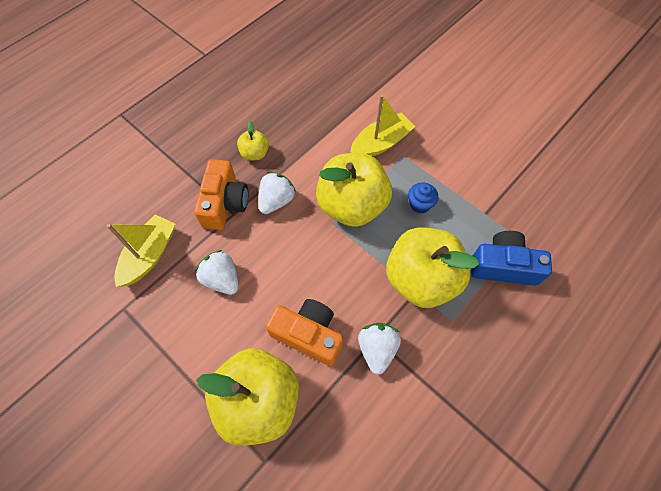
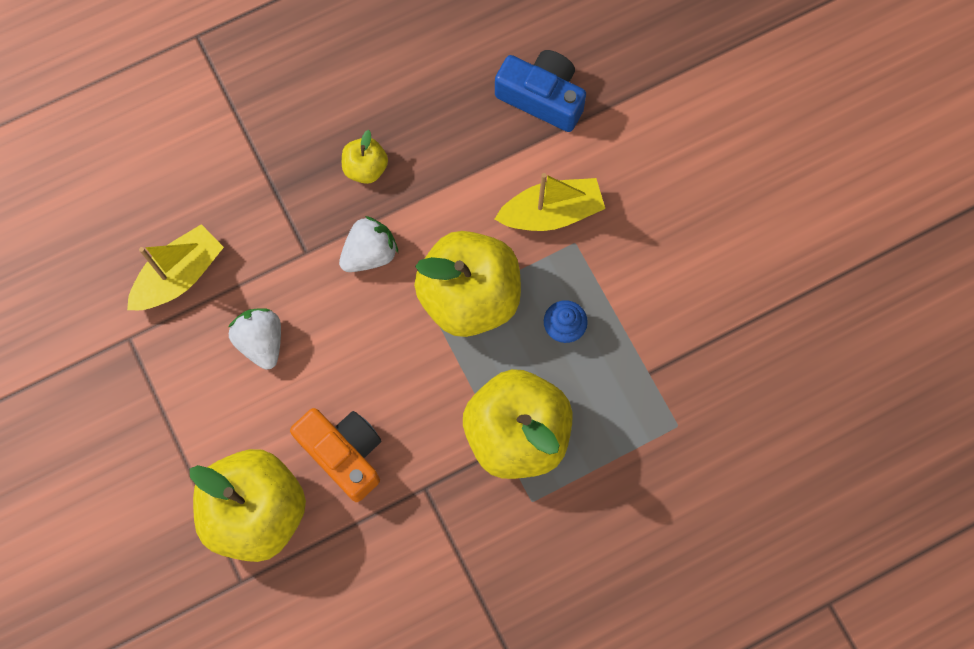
camera: 20 degrees right, 10 degrees up
orange camera [194,159,248,230] -> none
white strawberry [358,323,401,375] -> none
blue camera [471,231,552,285] -> blue camera moved to [495,50,586,132]

